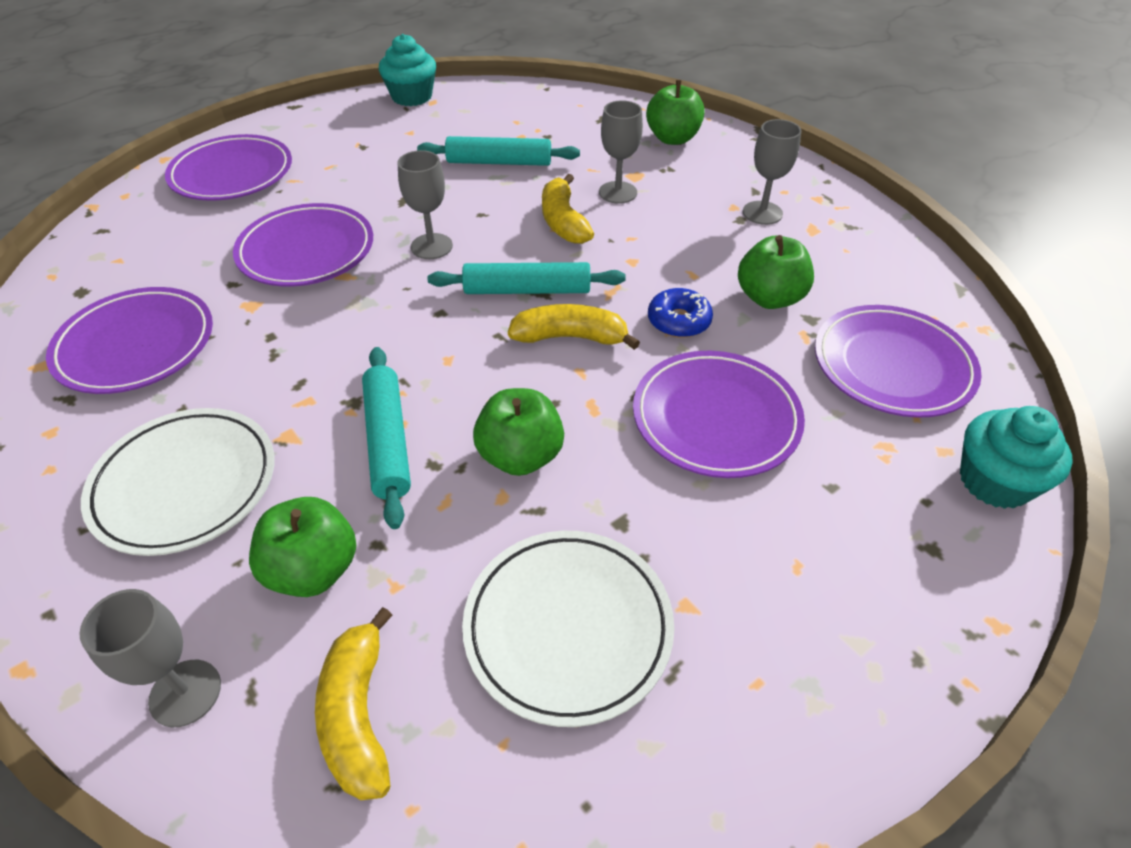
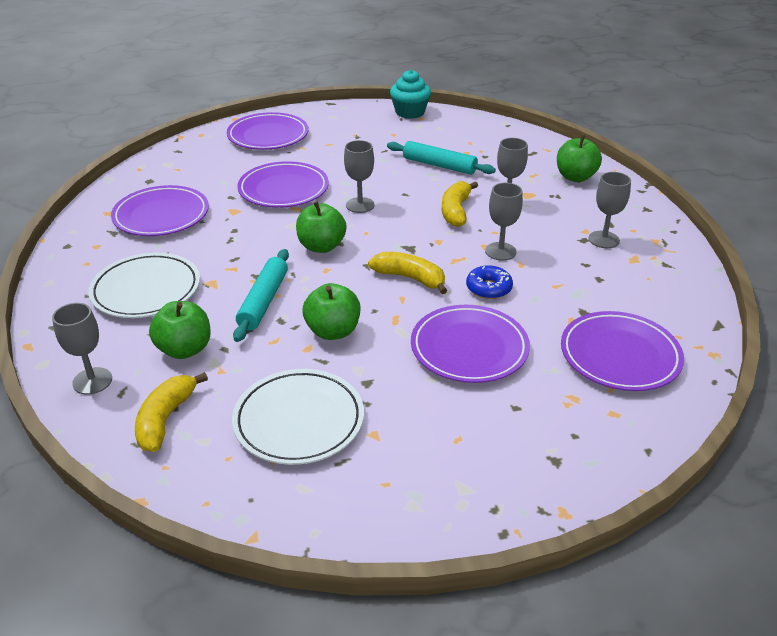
camera: 25 degrees right, 10 degrees down
turquoise rolling pin [428,262,626,294] -> none
green apple [738,235,814,309] -> green apple moved to [296,201,347,253]
turquoise cupcake [960,406,1073,509] -> none
none -> grey goblet [485,183,523,261]

